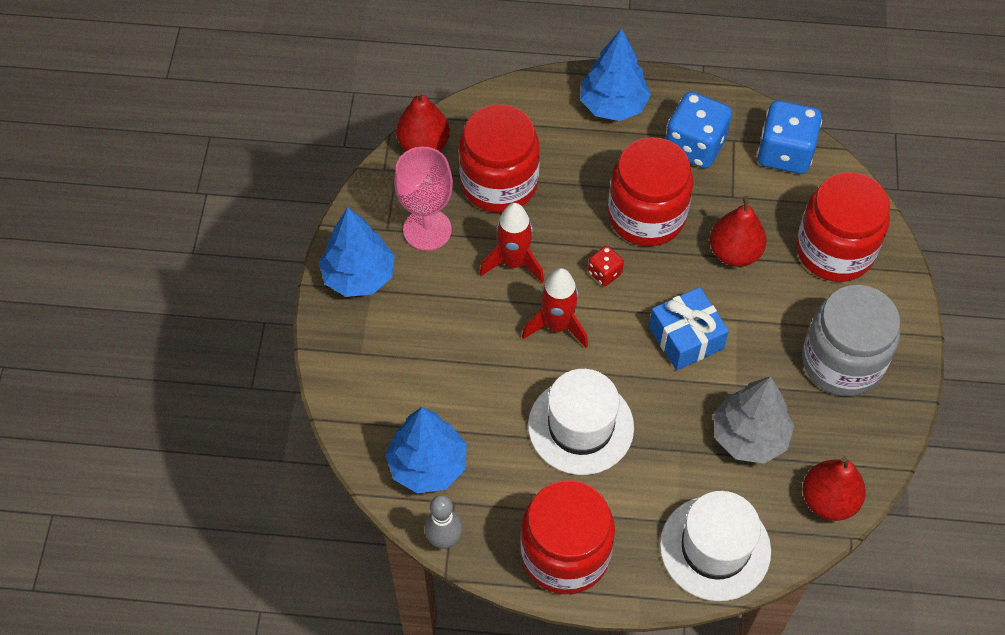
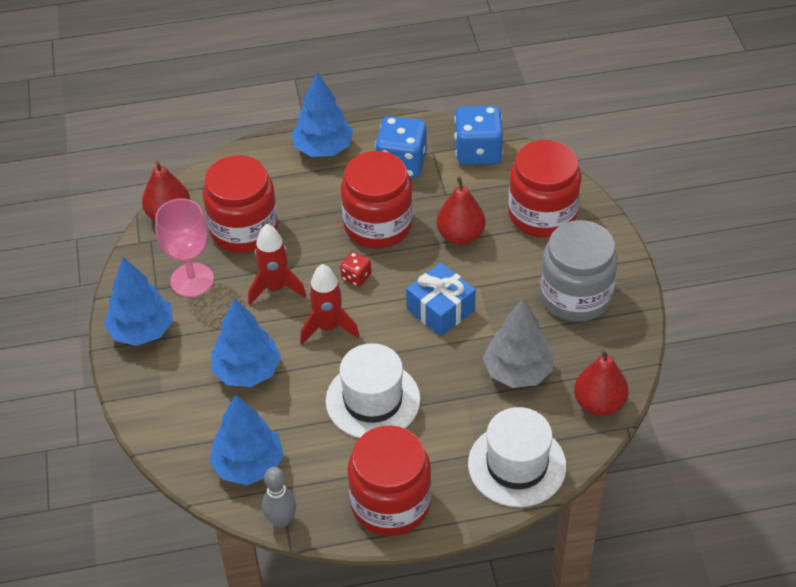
camera: 15 degrees left, 10 degrees down
none -> blue tree [211,299,281,387]

